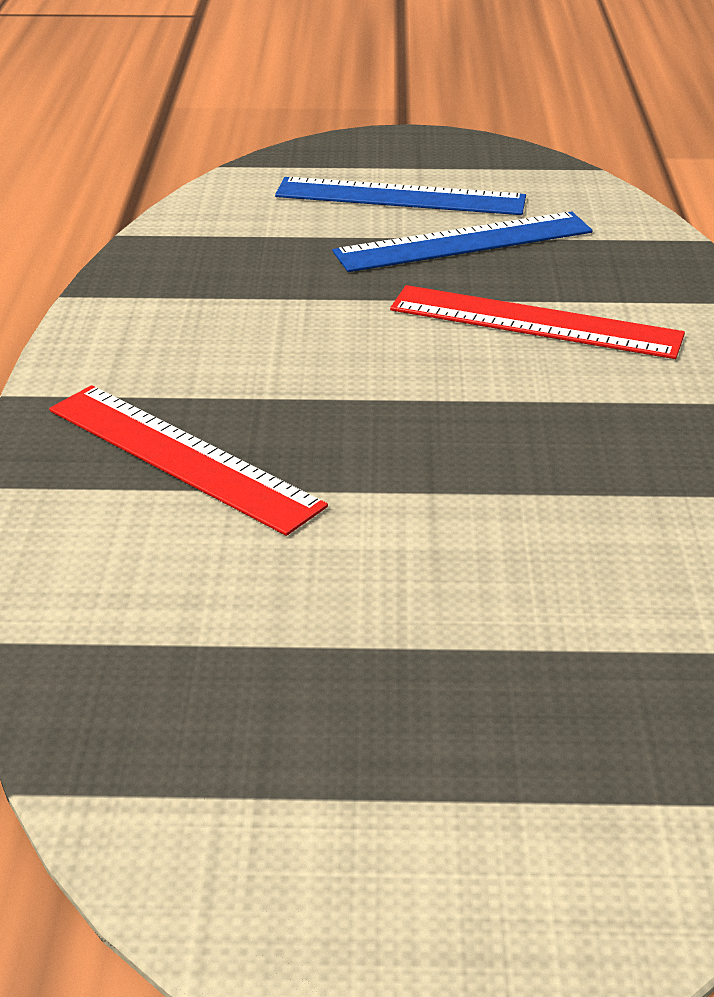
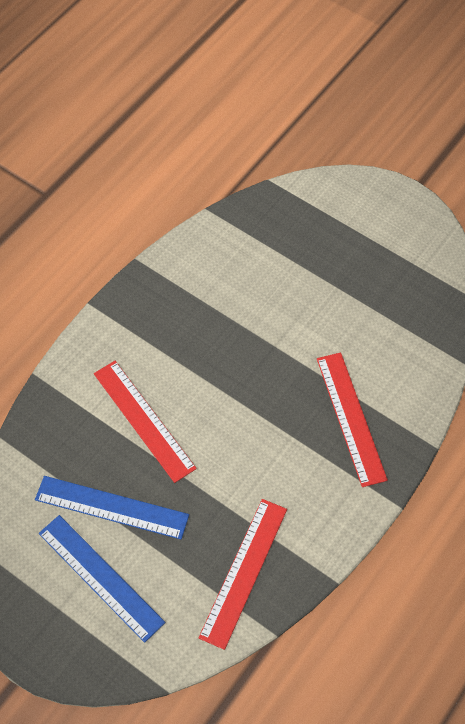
camera: 145 degrees left, 25 degrees up
none -> red ruler [199,499,287,650]

